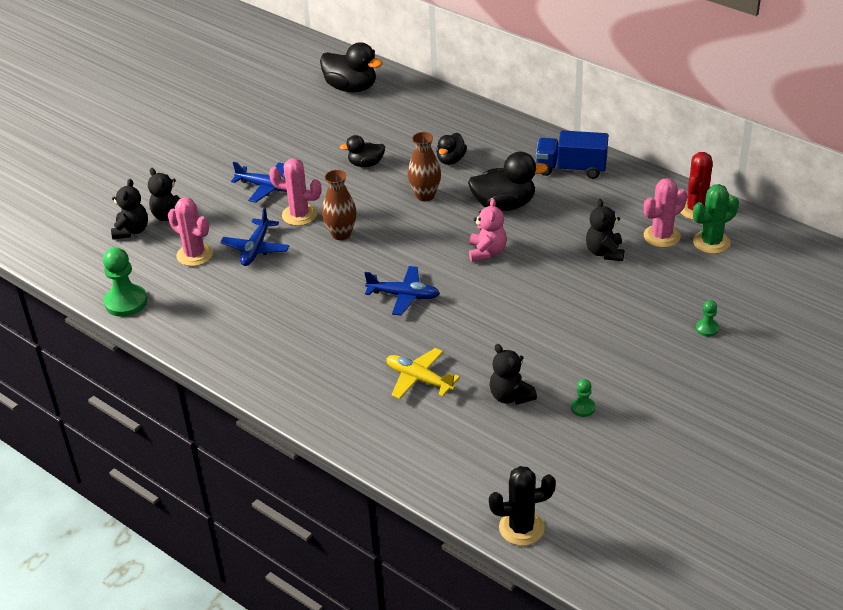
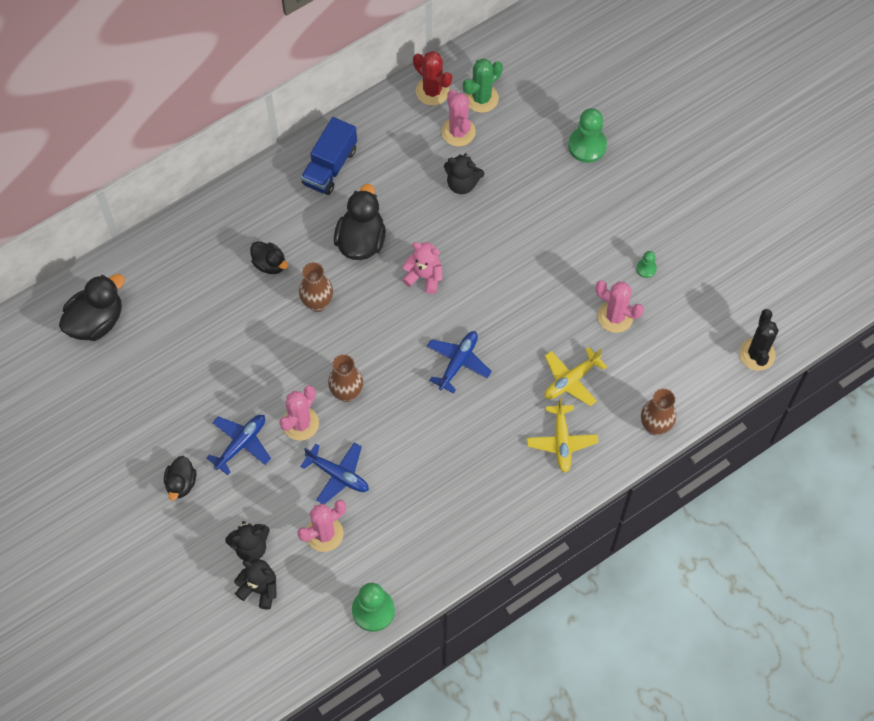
camera: 75 degrees left, 25 degrees up
black duck [340,135,385,167] -> black duck moved to [164,456,196,501]
black teddy bear [489,344,537,405] -> pink cactus [595,280,644,333]
green cactus [693,184,739,254] -> green cactus turned 60 degrees clockwise [463,58,503,113]
green pawn [696,300,719,337] -> green pawn [568,108,607,163], size x1.95
none -> yellow plane [527,398,598,473]
none -> brown vase [641,389,676,435]

